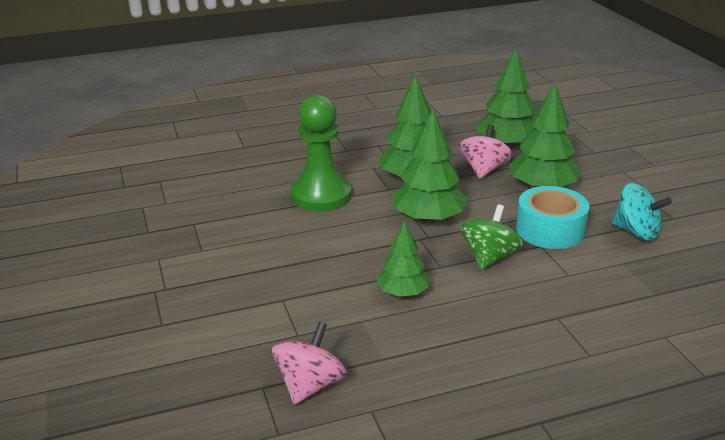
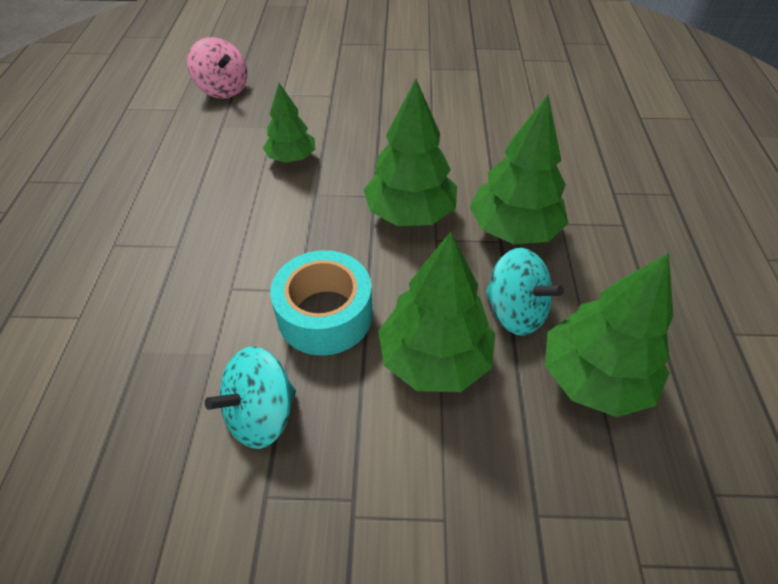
camera: 110 degrees right, 20 degrees up
green pawn [291,95,352,212] -> none
pink spinning top [459,124,513,178] -> turquoise spinning top [486,248,564,336]
green spinning top [461,204,523,270] -> none

